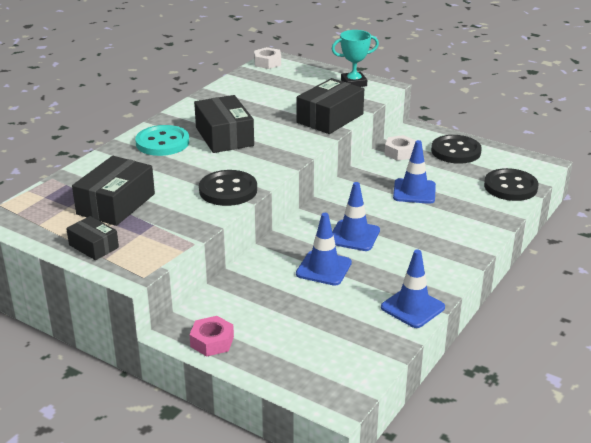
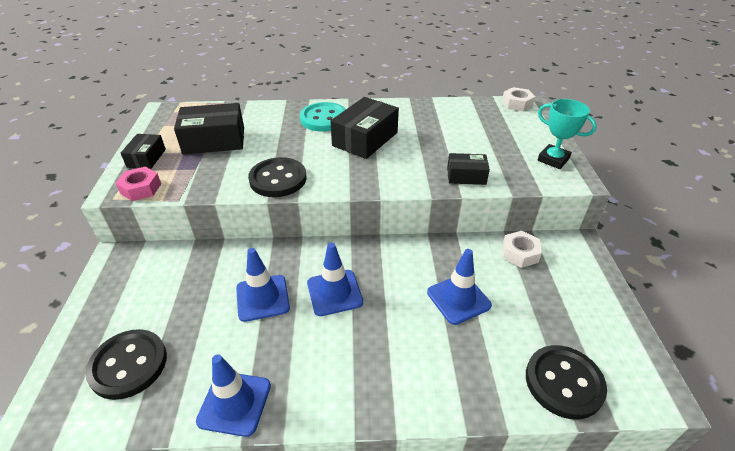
camera: 55 degrees right, 10 degrees up
pink nut [189,316,234,356] -> pink nut moved to [116,167,161,201]
black box [297,78,364,134] -> black box [447,153,490,185], size x0.58
black button [431,135,482,164] -> black button moved to [85,329,167,400]

